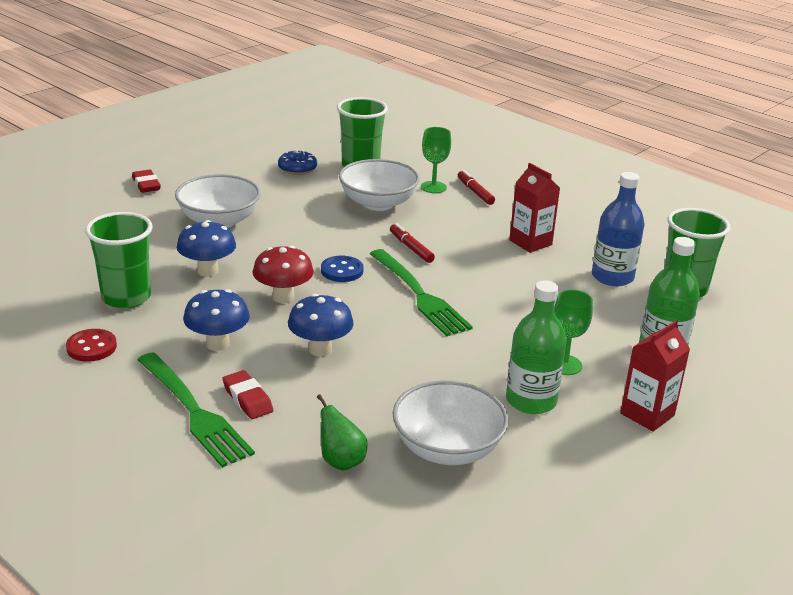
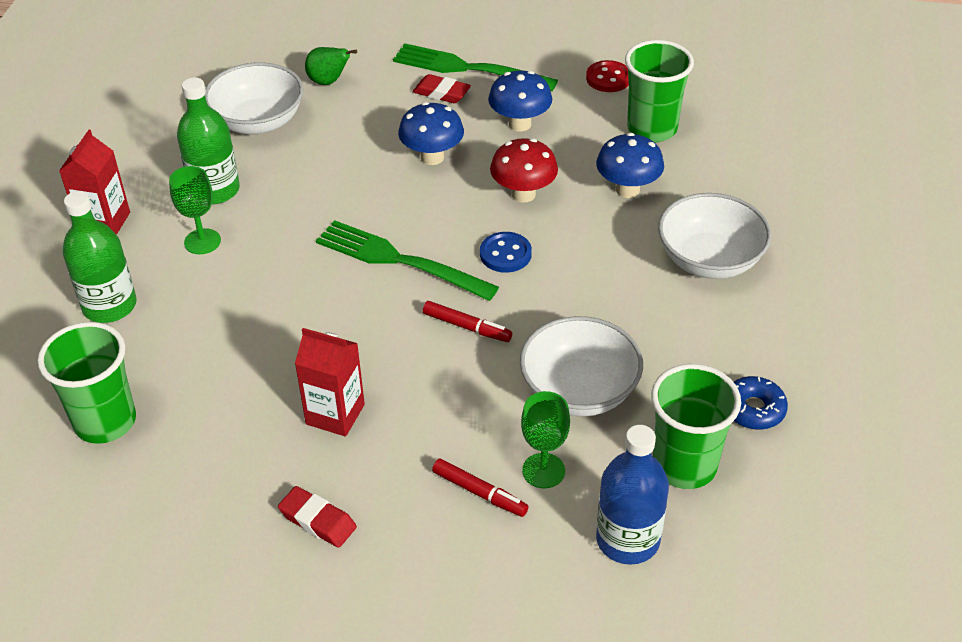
camera: 150 degrees right, 15 degrees up
red eraser [132,170,161,193] -> red eraser moved to [278,486,357,548]
blue bottle [592,172,645,286] -> blue bottle moved to [596,425,669,565]

